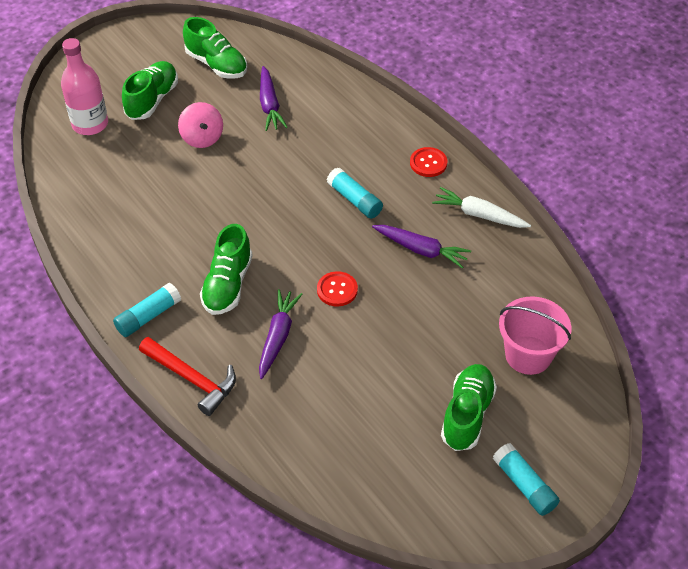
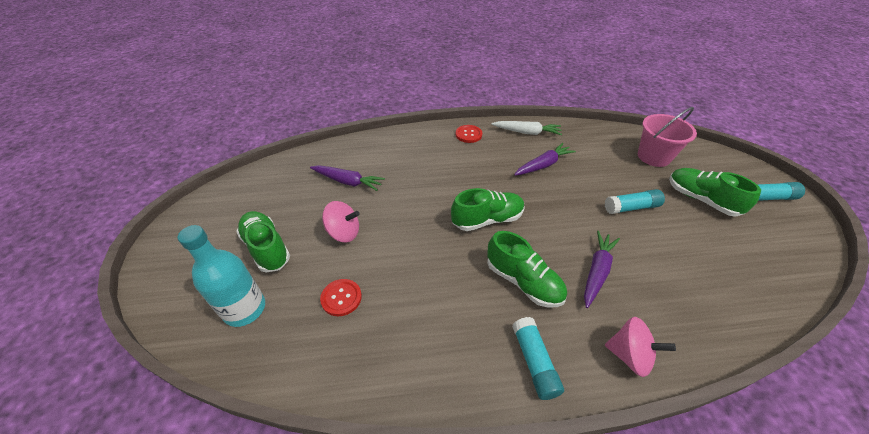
camera: 60 degrees left, 5 degrees down
pink bottle [61,38,108,135] -> turquoise bottle [178,225,265,327]
red hammer [139,337,236,416] -> pink spinning top [605,317,676,377]
green shoe [183,17,247,79] -> green shoe moved to [451,188,525,231]
purple carrot [259,289,303,379] -> purple carrot turned 75 degrees clockwise [584,231,620,308]
red button [317,271,358,307] -> red button moved to [320,279,362,316]
turquoise glue stick [327,167,383,219] -> turquoise glue stick moved to [605,189,665,214]
white carrot [432,187,531,228] -> white carrot turned 135 degrees counterclockwise [491,121,562,135]

